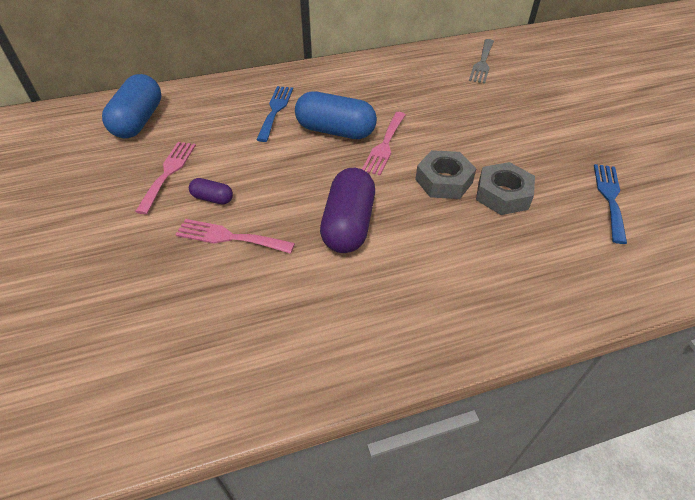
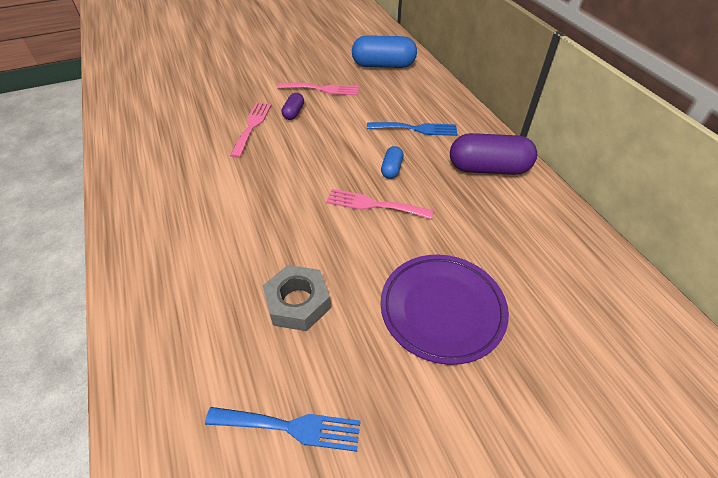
camera: 85 degrees right, 0 degrees up
blue capsule [295,91,377,139] -> blue capsule [381,146,403,179], size x0.48
purple capsule [320,168,375,253] -> purple capsule moved to [450,133,537,175]
grey nut [415,150,476,199] -> none
grey fork [469,39,494,84] -> none
none -> purple plate [380,255,509,365]

